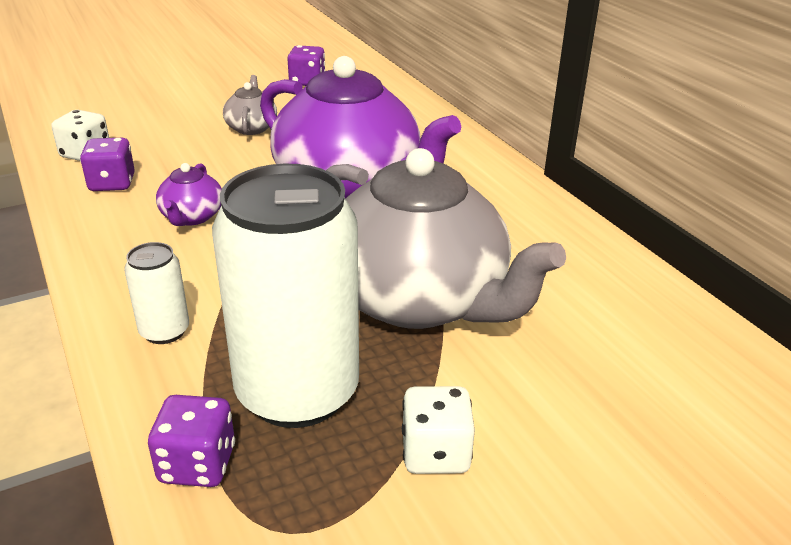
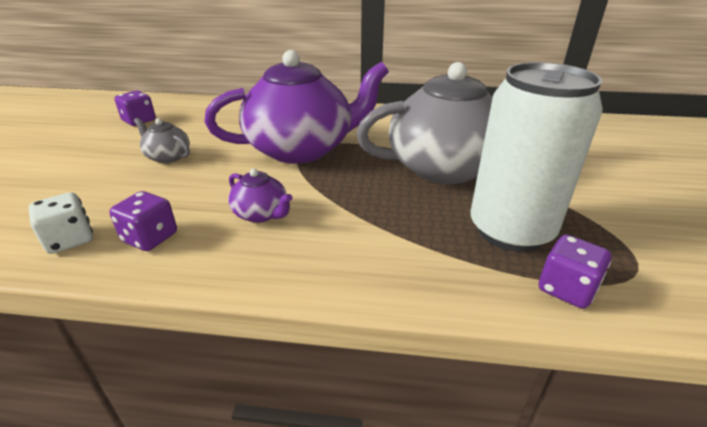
camera: 55 degrees left, 0 degrees up
white can [124,242,189,344] -> none
white dice [402,386,475,474] -> none

